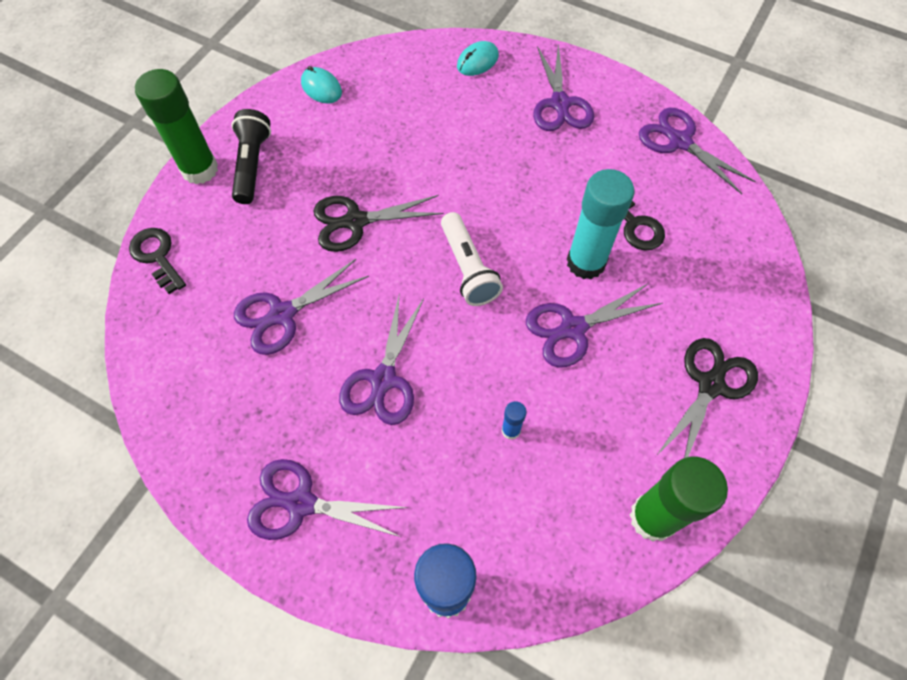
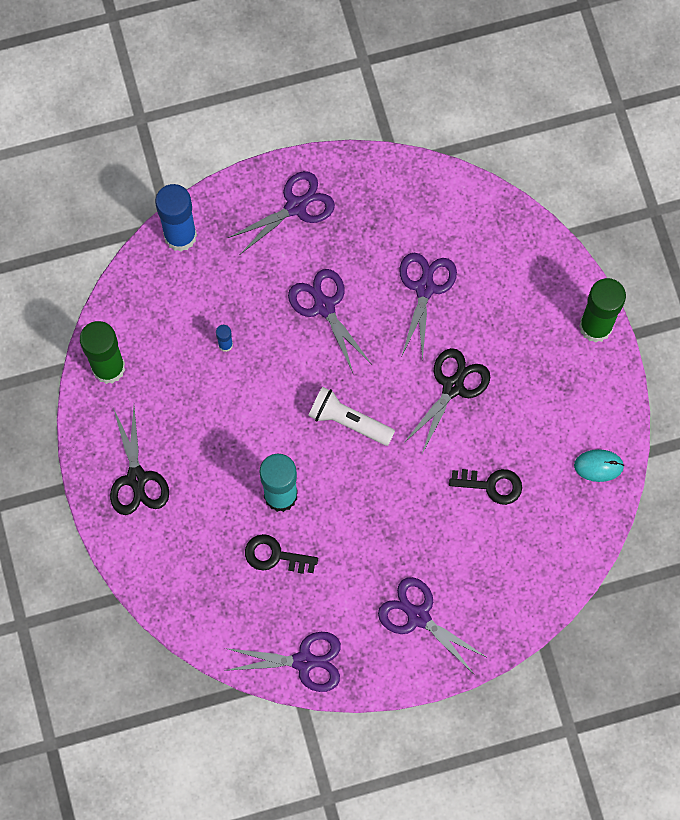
camera: 135 degrees right, 10 degrees up
black key [129,228,186,294] -> black key moved to [449,469,522,505]
black flashlight [231,109,271,204] -> none
turquoise mouse [457,41,499,76] -> none
purple scissors [526,283,662,368] -> none

